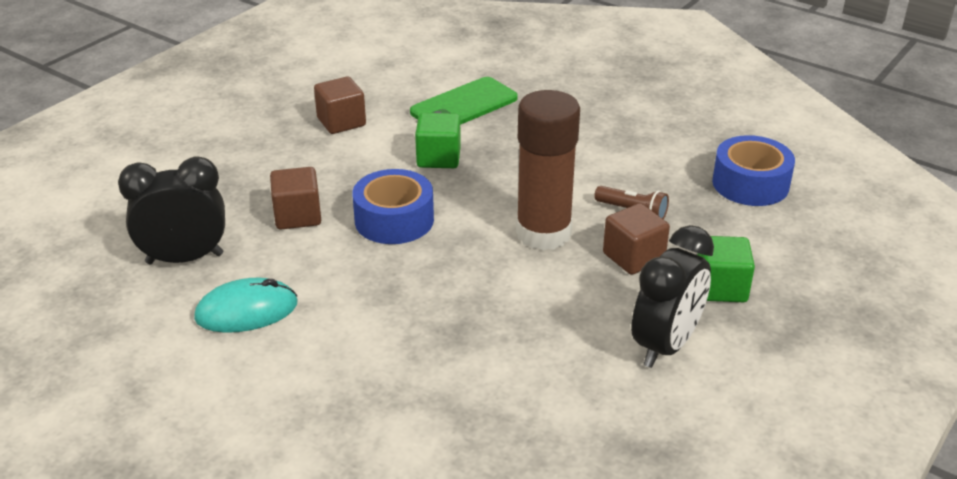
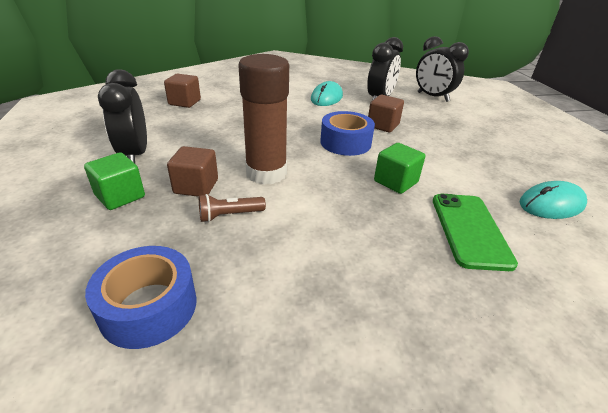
camera: 130 degrees right, 0 degrees up
brown cube [314,77,366,134] -> brown cube moved to [164,74,201,108]
none -> black clock [416,36,469,102]
none -> turquoise mouse [519,181,587,219]

